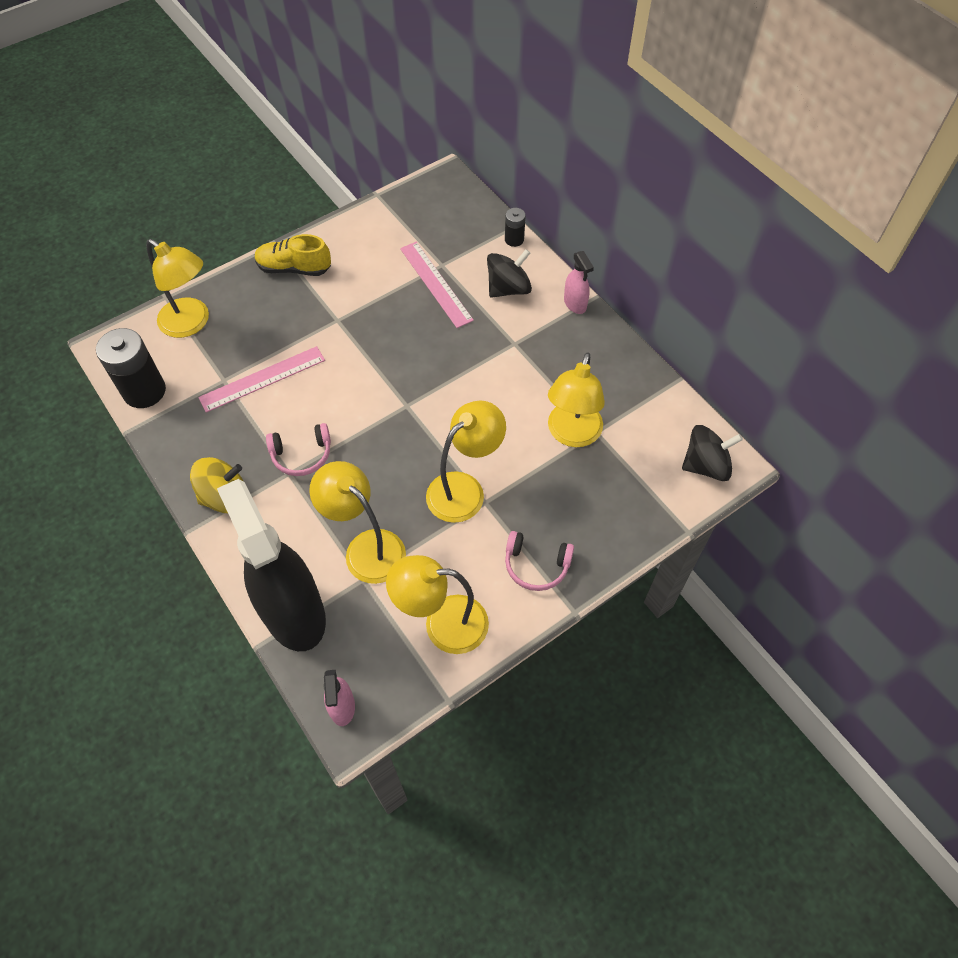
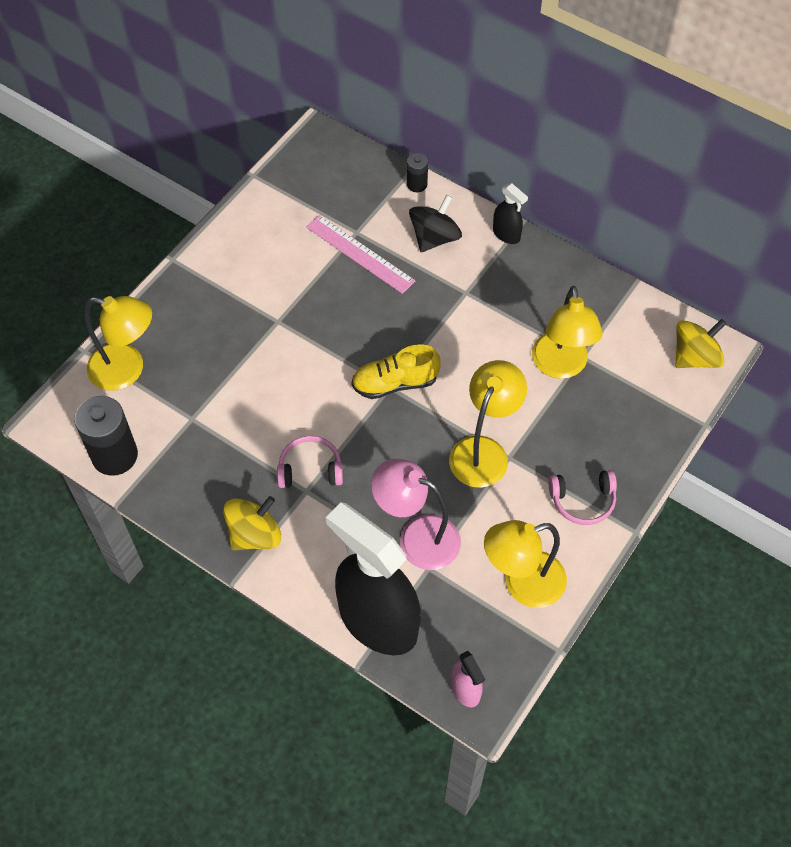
camera: 20 degrees left, 0 degrees up
pink ruler [198,346,325,413] -> none
yellow shoe [255,234,331,276] -> yellow shoe moved to [351,344,441,399]
pink headphones [266,423,331,476] -> pink headphones turned 150 degrees counterclockwise [277,436,343,488]
yellow lamp [309,461,406,584] -> pink lamp [371,459,461,570]
pink spray bottle [564,251,594,314] -> black spray bottle [493,183,528,244]
black spinning top [682,425,743,481] -> yellow spinning top [675,319,727,368]

